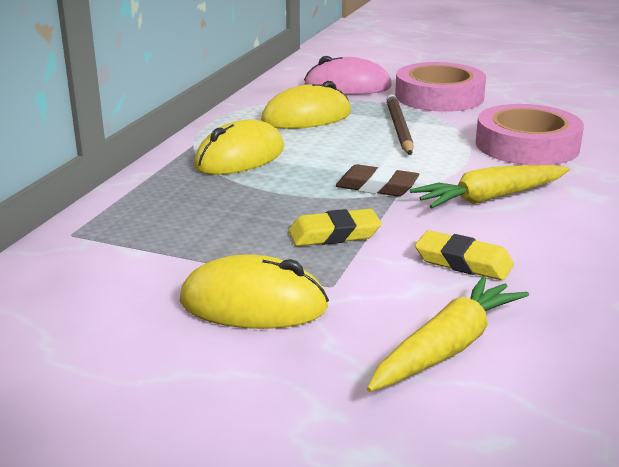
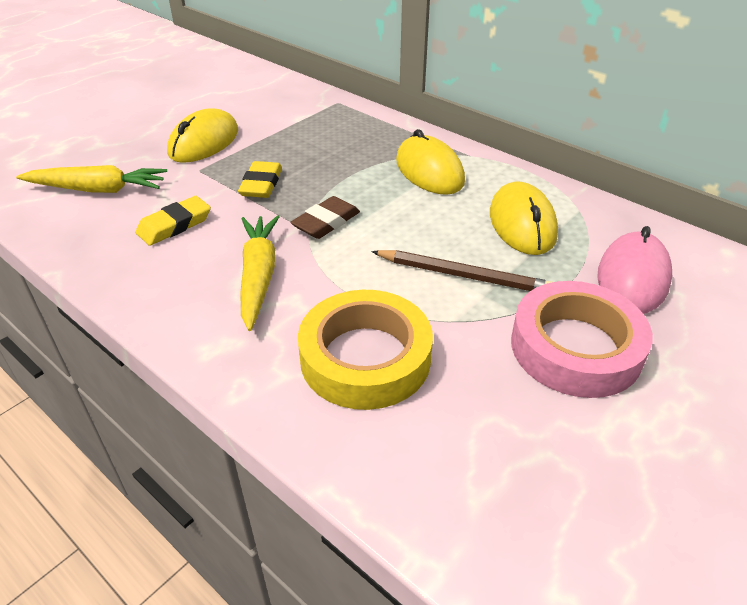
camera: 110 degrees right, 15 degrees up
yellow carrot [367,276,529,392] -> yellow carrot turned 60 degrees counterclockwise [16,165,167,193]
pink tape [476,104,584,165] -> yellow tape [298,290,433,410]

